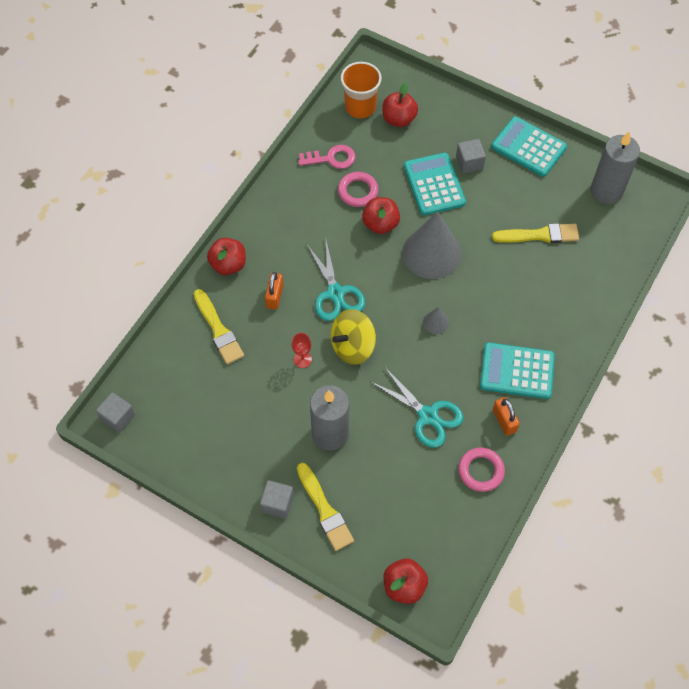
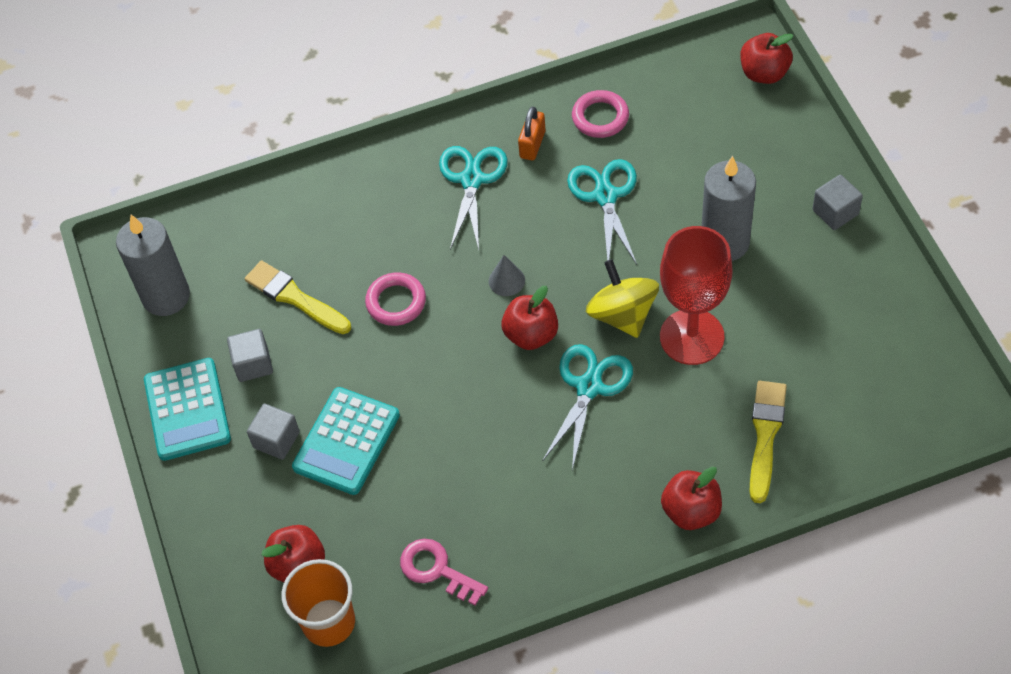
camera: 135 degrees left, 5 degrees down
grey cube [96,392,135,433] -> grey cube moved to [227,329,273,382]
orange padlock [265,272,284,310] -> none
red goblet [292,333,312,368] -> red goblet [660,226,733,365], size x2.49
yellow brush [297,463,354,551] -> none
yellow spinning top [331,309,376,365] -> yellow spinning top turned 120 degrees counterclockwise [586,259,659,338]
pink ring [338,172,379,207] -> pink ring moved to [365,272,426,326]
red apple [362,197,400,234] -> red apple moved to [501,286,558,350]
grey cone [402,211,461,279] -> none
turquoise calculator [480,342,555,399] -> turquoise scissors [439,146,508,250]

